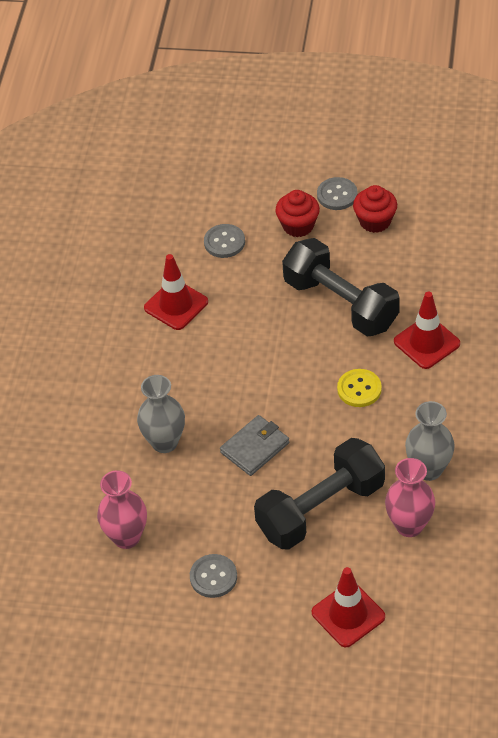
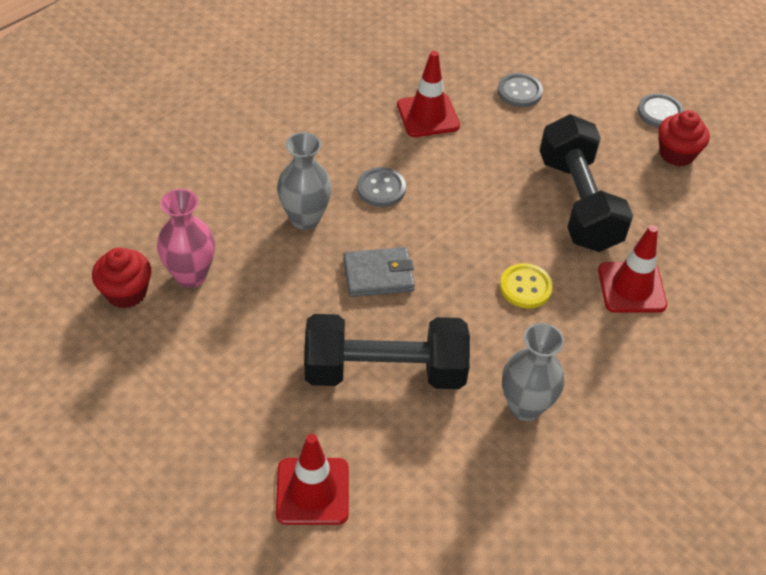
camera: 30 degrees right, 0 degrees up
grey button [190,554,237,598] -> grey button moved to [357,167,406,207]
red cupcake [275,190,320,237] -> red cupcake moved to [92,248,151,308]
pink vase [385,458,435,537] -> none

